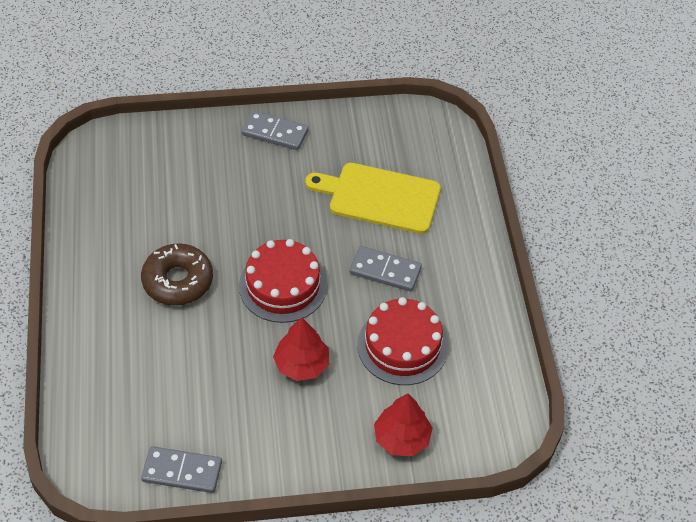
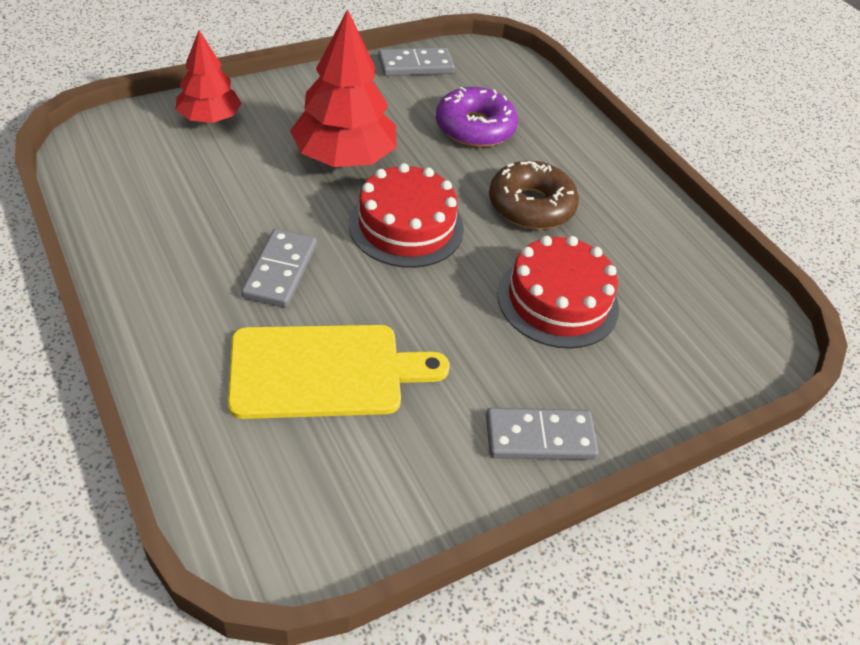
camera: 155 degrees right, 5 degrees down
red tree [273,317,329,381] -> red tree [290,9,397,167], size x1.60
grey domino [350,246,422,292] -> grey domino turned 75 degrees counterclockwise [241,228,317,308]
red cake [357,297,448,385] -> red cake moved to [497,236,619,349]
none -> purple donut [436,87,518,147]

